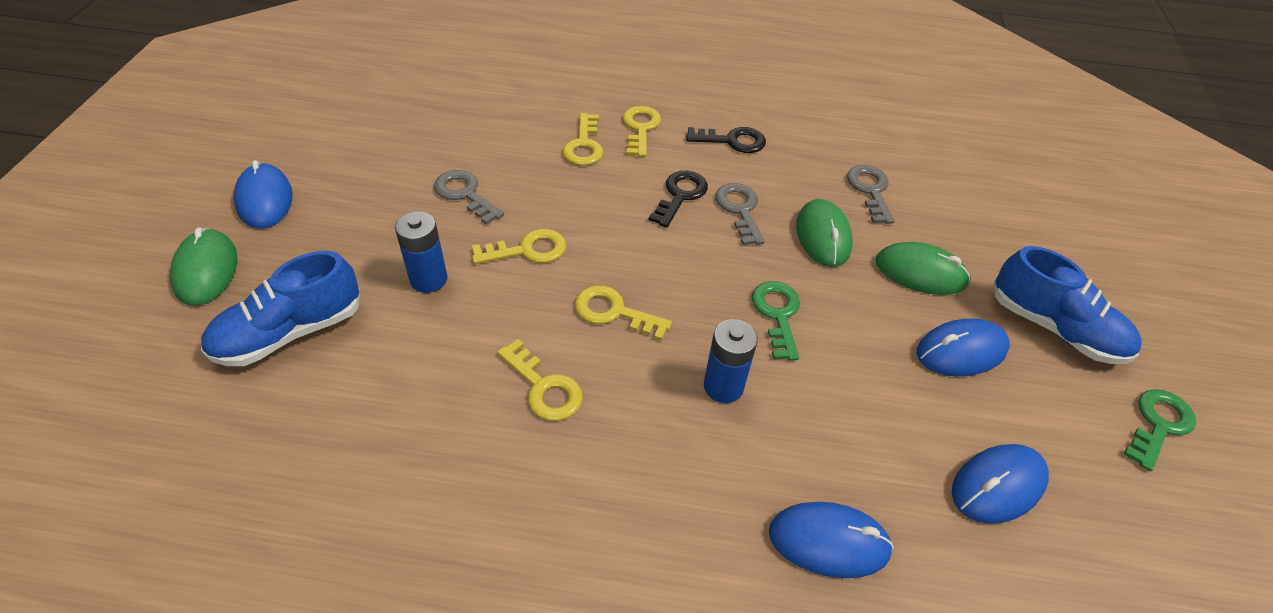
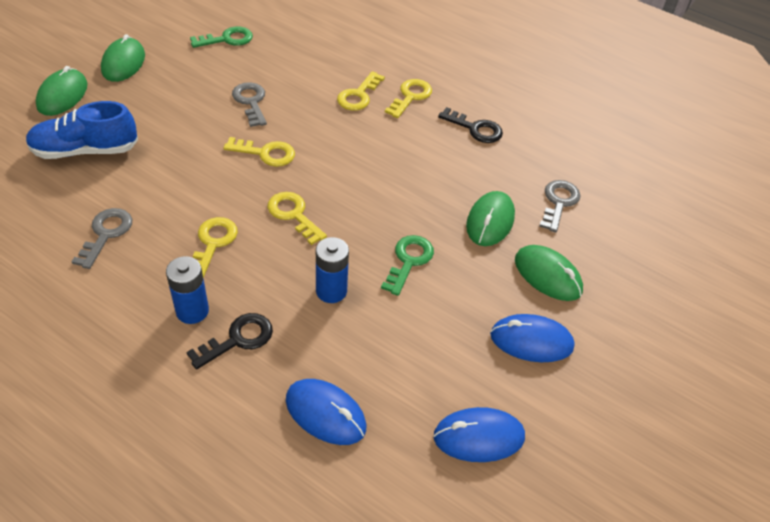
camera: 25 degrees right, 0 degrees up
blue mouse [234,160,293,229] -> green mouse [101,34,145,82]
blue battery [395,211,447,293] -> blue battery moved to [166,256,209,324]
yellow key [497,339,583,421] -> yellow key turned 150 degrees counterclockwise [193,217,238,278]
black key [649,171,708,228] -> black key moved to [186,313,273,370]
grey key [715,183,765,245] -> grey key moved to [71,208,132,269]
blue shoe [994,246,1142,364] -> none
green key [1124,389,1196,471] -> green key moved to [190,27,253,48]

